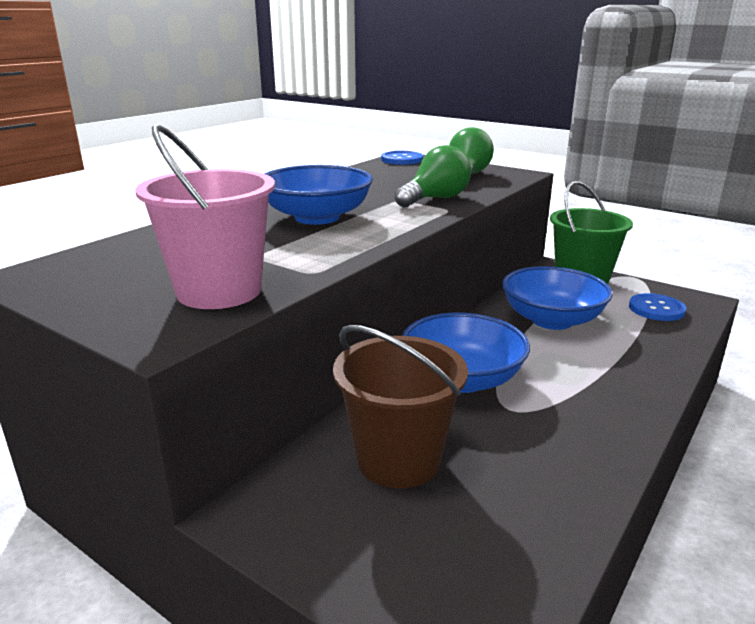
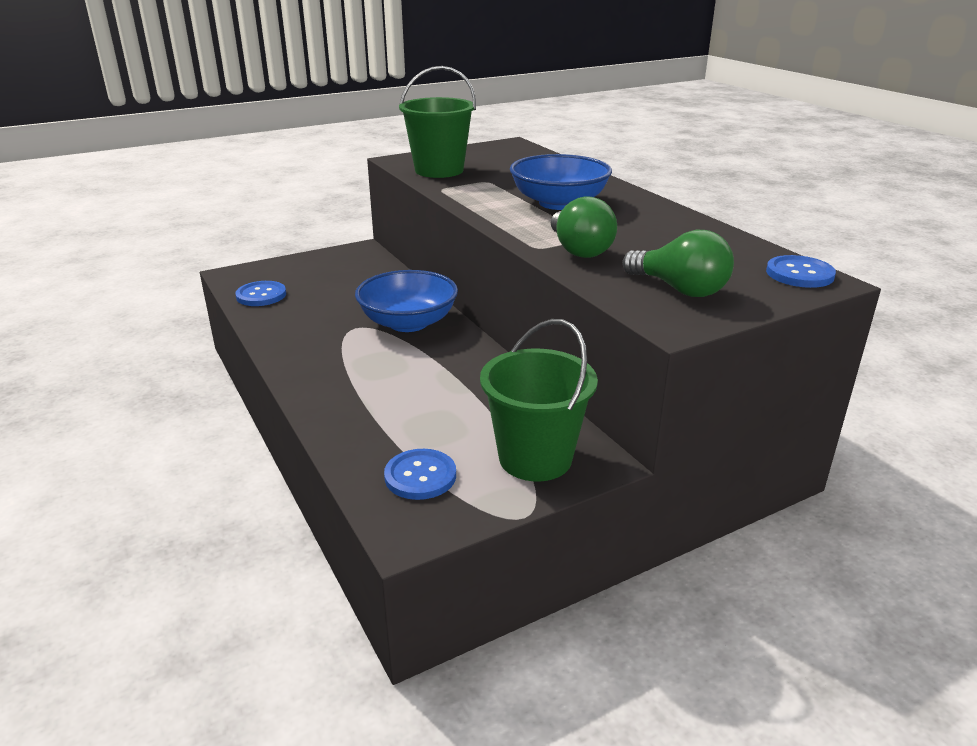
camera: 115 degrees right, 5 degrees up
pink bucket [136,124,275,309] -> green bucket [399,66,476,178]
brown bucket [333,325,468,488] -> none
blue bowl [502,266,613,330] -> none
none -> blue button [235,281,286,306]

